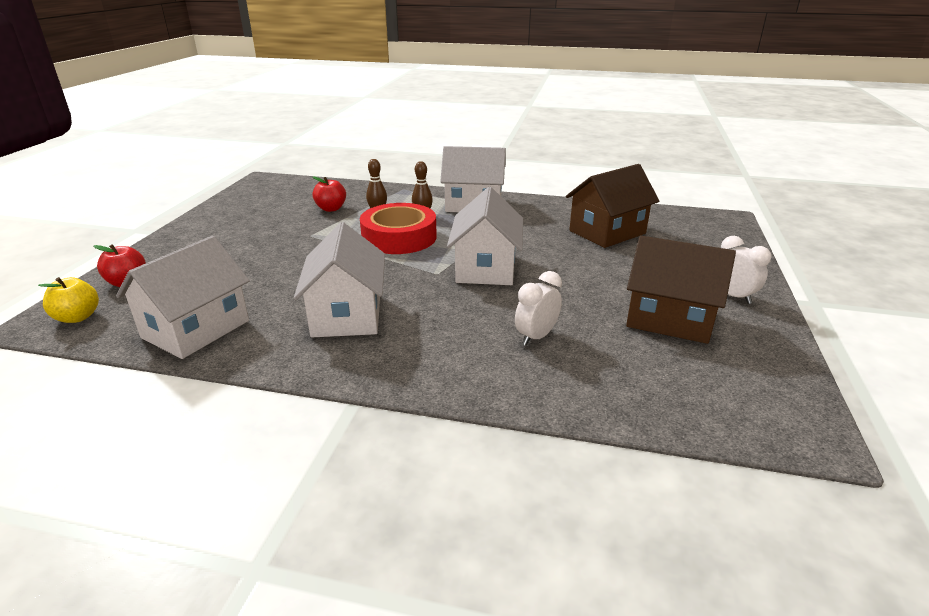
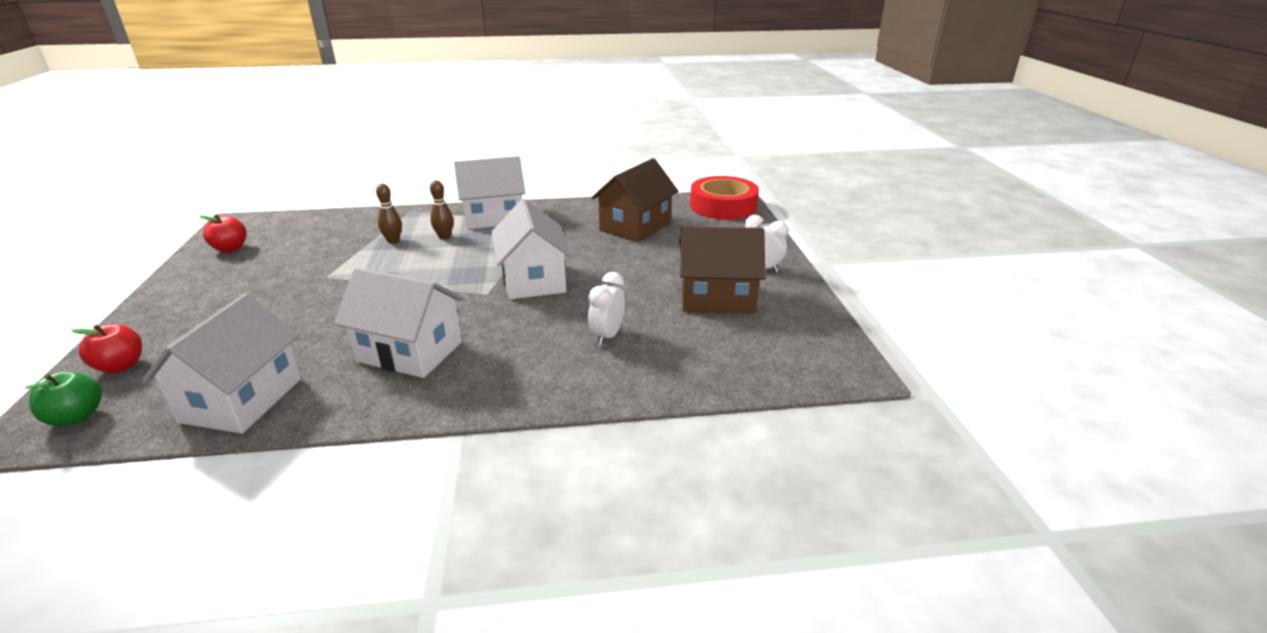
camera: 20 degrees left, 0 degrees up
yellow apple [38,277,99,323] -> green apple [25,371,102,426]
white house [293,222,385,337] -> white house turned 45 degrees counterclockwise [334,267,464,378]
red apple [312,176,346,212] -> red apple moved to [200,214,247,253]
red tape [360,203,437,254] -> red tape moved to [690,176,759,220]

